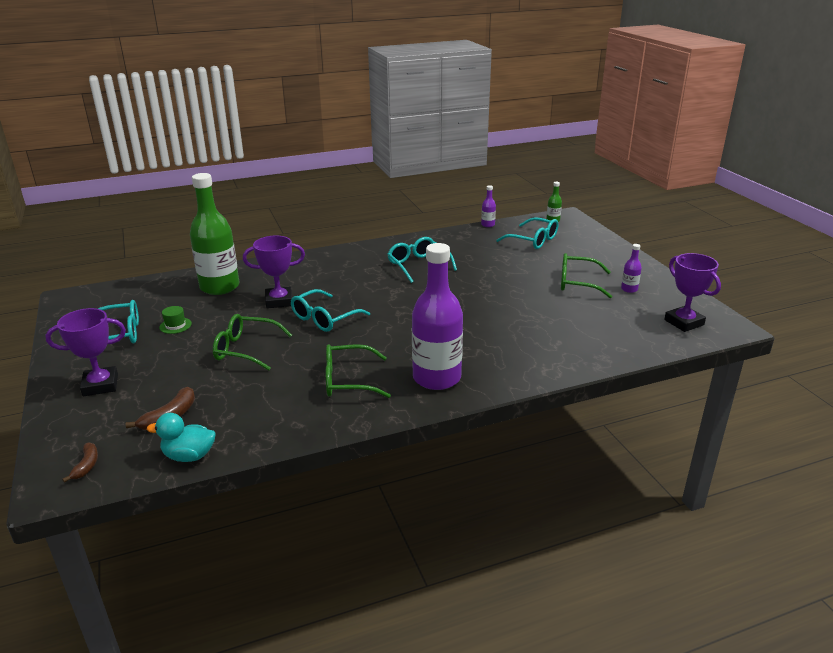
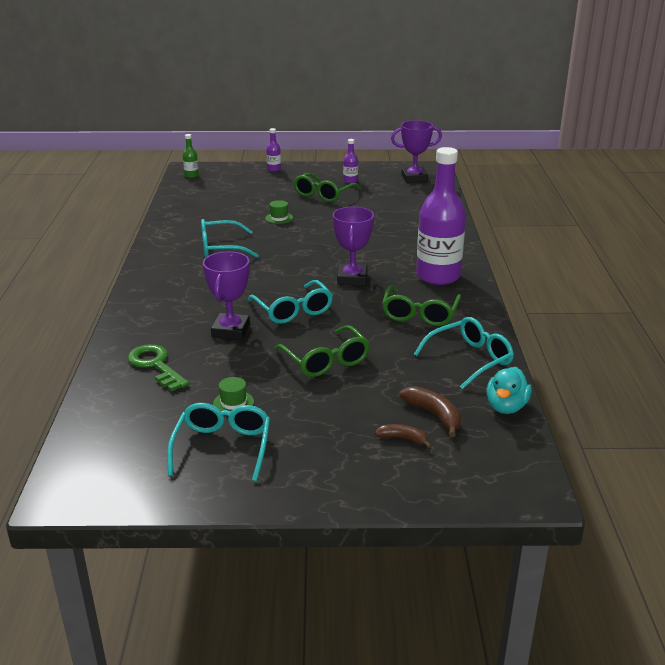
camera: 70 degrees left, 0 degrees up
purple trophy [45,308,126,396] -> purple trophy moved to [333,207,374,286]
brown banana [62,443,98,483] -> brown banana moved to [375,424,431,448]
green bottle [190,173,239,295] -> green key [128,344,189,392]
green glasses [213,314,292,371] -> green glasses turned 60 degrees counterclockwise [274,325,370,377]
purple bottle [481,185,496,227] -> purple bottle moved to [266,128,281,172]
turquoise glasses [496,217,558,249] -> turquoise glasses moved to [414,317,514,389]
none -> green hat [265,200,293,224]

